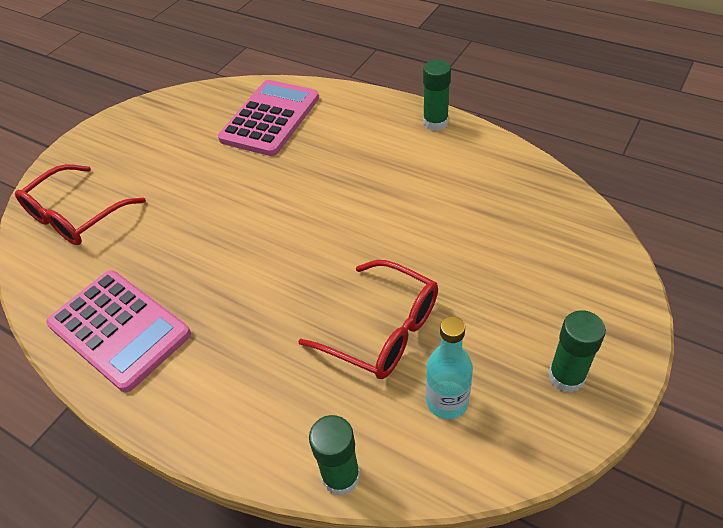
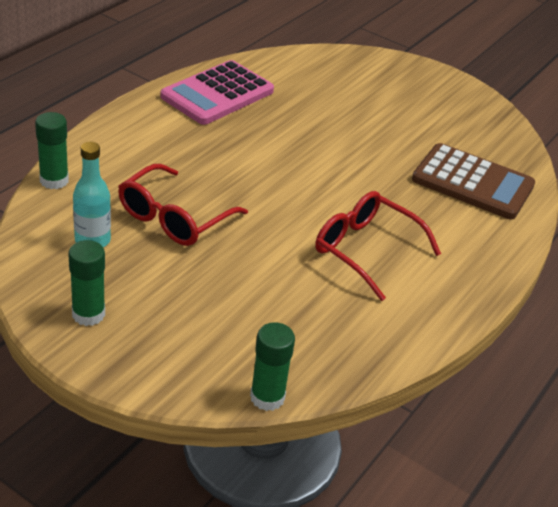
camera: 85 degrees right, 10 degrees down
red glasses [15,164,146,245] -> red glasses moved to [315,191,441,301]
pink calculator [218,80,319,156] -> brown calculator [412,143,535,219]
green glue stick [423,60,451,131] -> green glue stick moved to [250,322,295,411]

